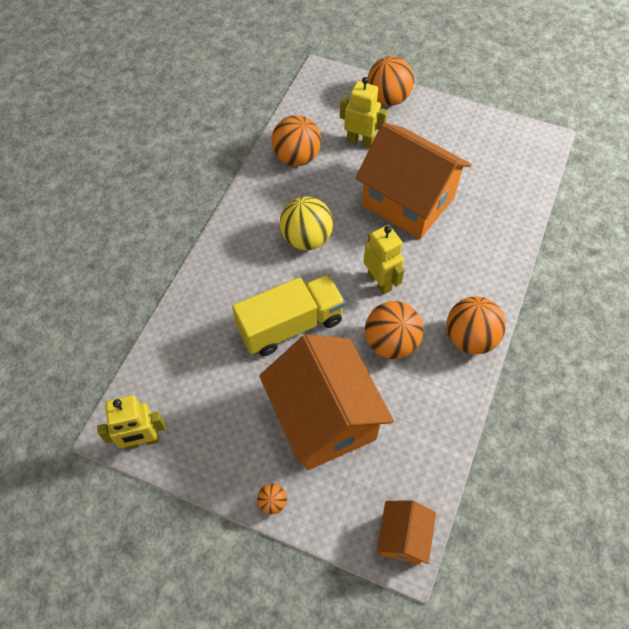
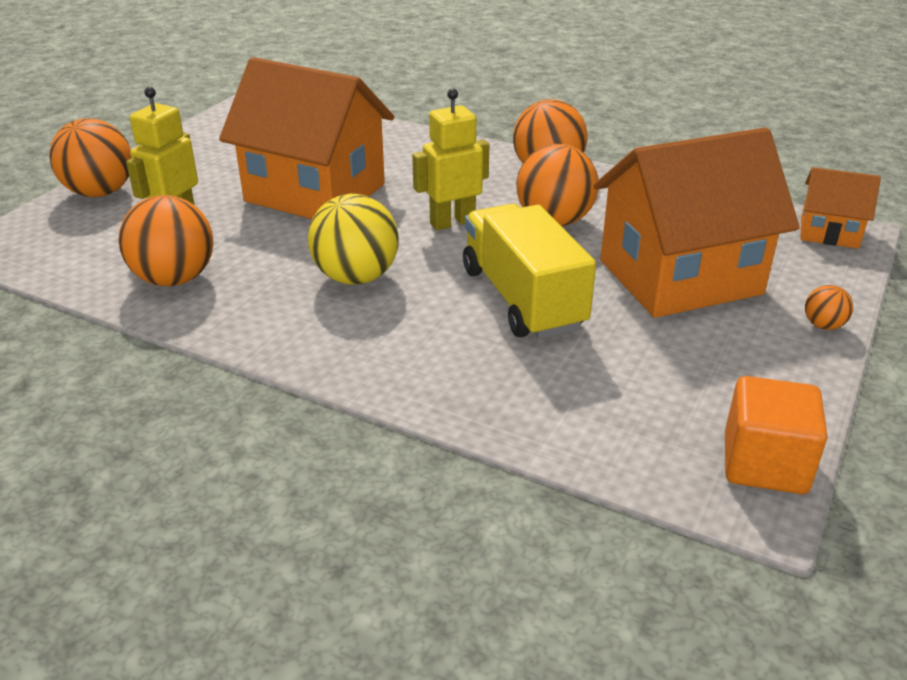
camera: 85 degrees left, 25 degrees down
yellow robot [97,395,166,450] -> orange cube [725,376,828,494]
orange house [355,122,472,239] -> orange house turned 75 degrees clockwise [219,57,394,219]

